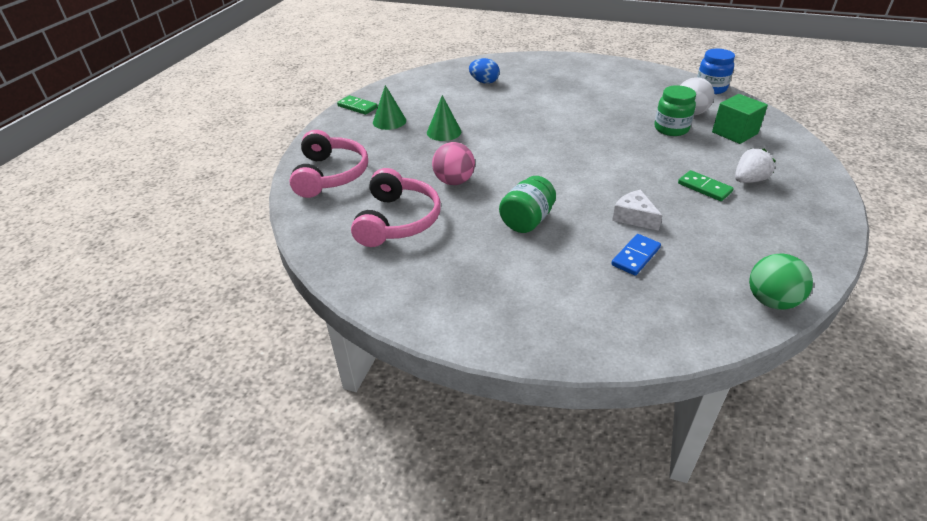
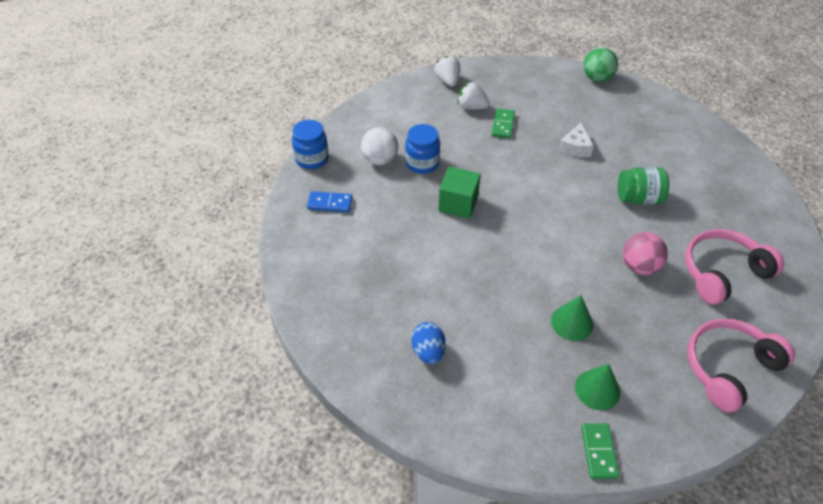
camera: 125 degrees left, 10 degrees up
blue domino [611,234,661,276] -> blue domino moved to [307,191,353,212]
green jar [655,85,696,136] -> blue jar [405,124,440,174]
green cube [712,94,768,144] -> green cube moved to [438,166,481,219]
none -> white strawberry [434,56,460,87]

